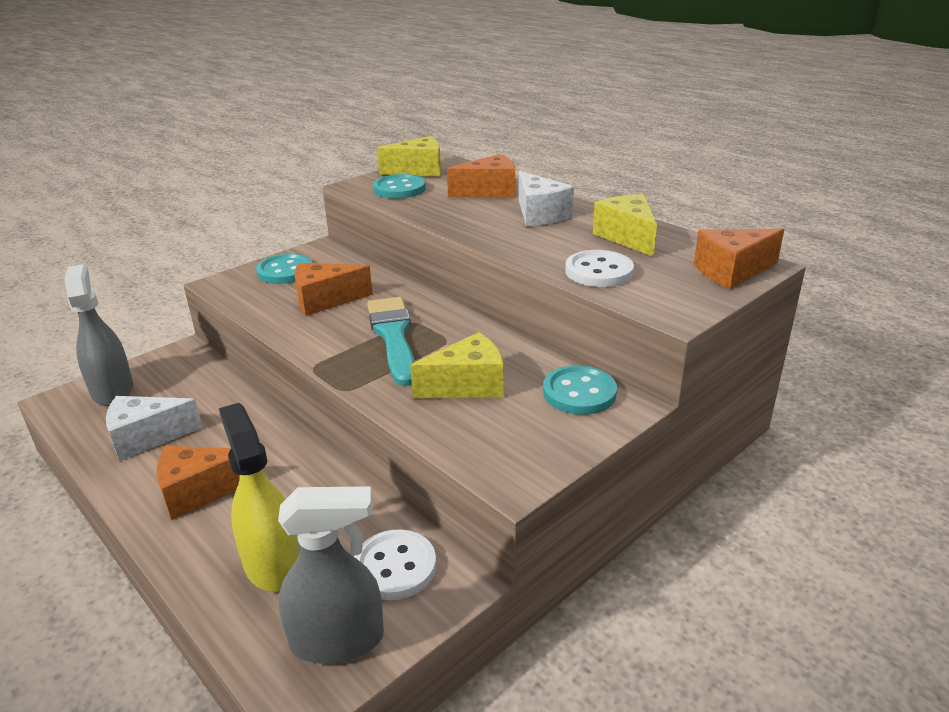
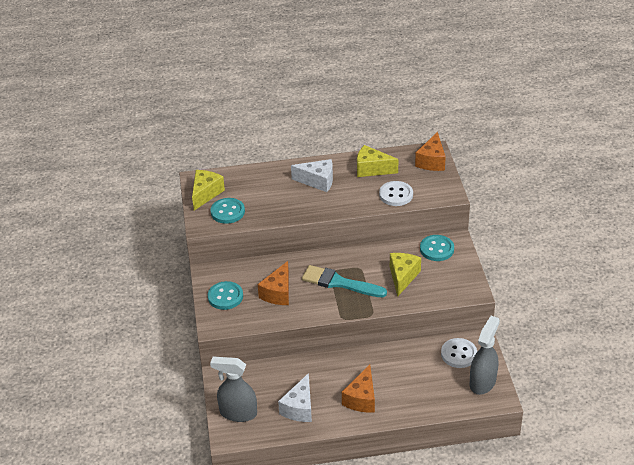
camera: 55 degrees left, 10 degrees up
yellow spray bottle [219,403,300,591] -> none
orange cheese [447,154,515,198] -> none

